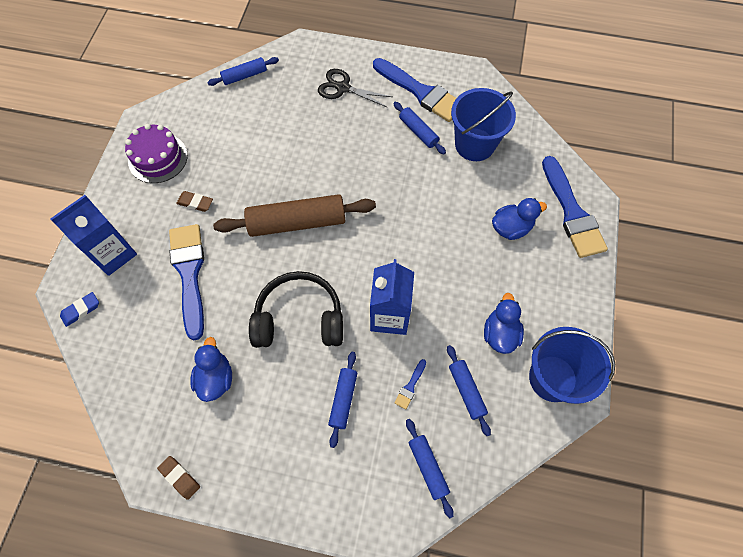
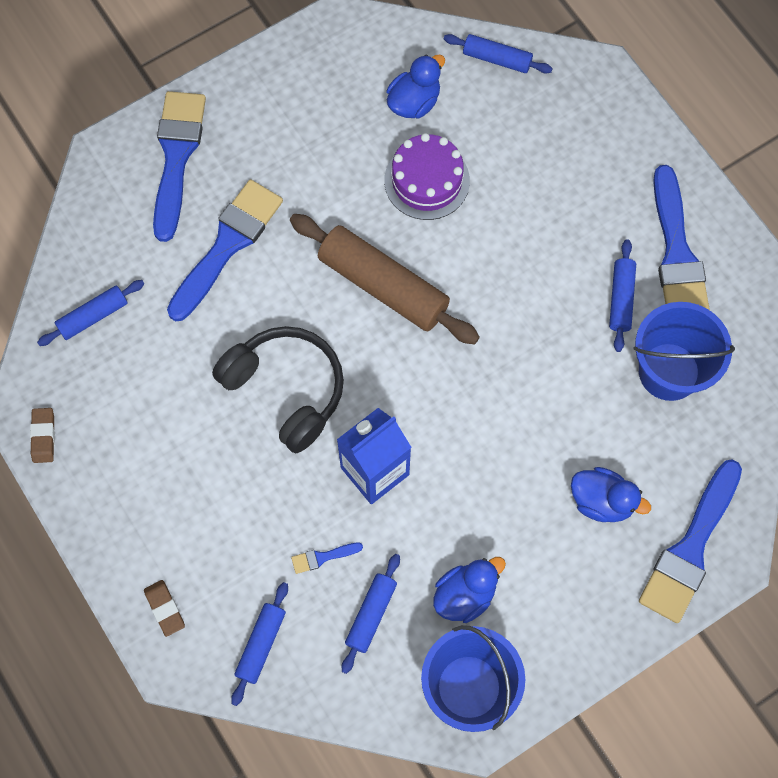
camera: 45 degrees right, 5 degrees up
blue carton [50,195,137,276] -> blue brush [153,91,206,242]
blue eraser [60,292,99,327] -> none
purple cake [125,124,188,183] -> purple cake moved to [384,133,470,220]
brown eraser [176,191,213,212] -> brown eraser moved to [144,580,185,637]
blue duck [190,337,232,402] -> blue duck moved to [387,55,445,119]
black scissors [318,69,392,107] -> none
blue rolling pin [328,352,357,448] -> blue rolling pin moved to [37,280,144,346]

